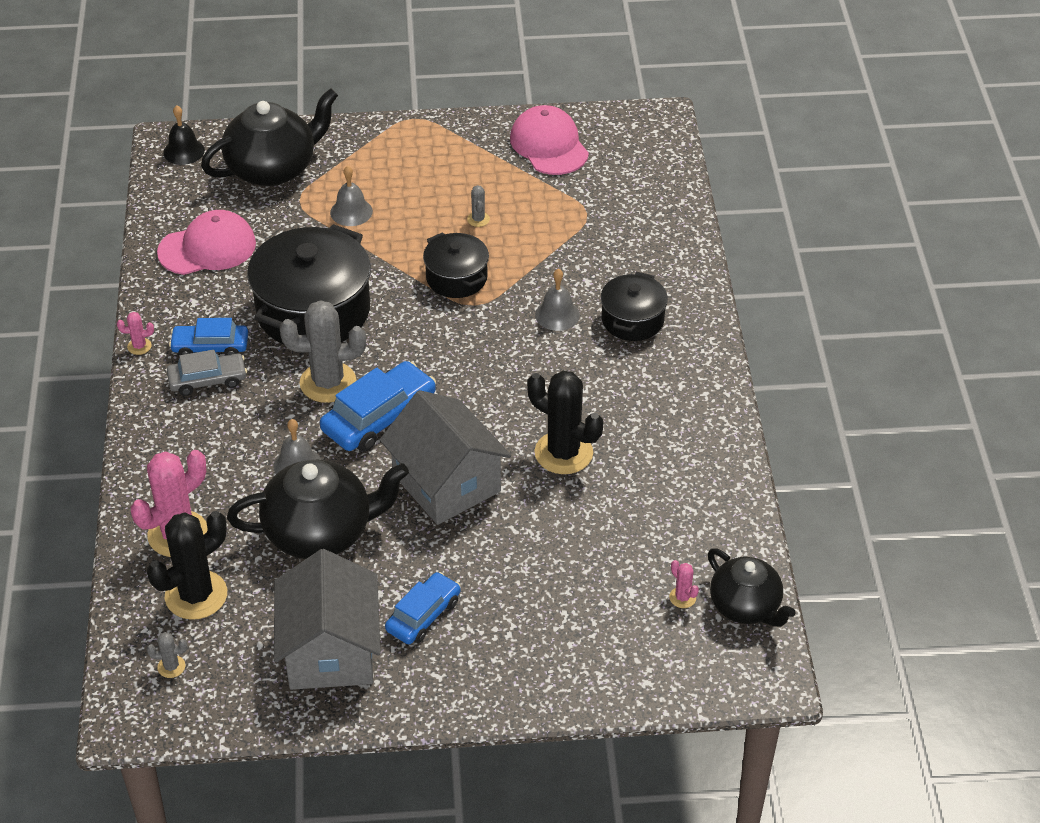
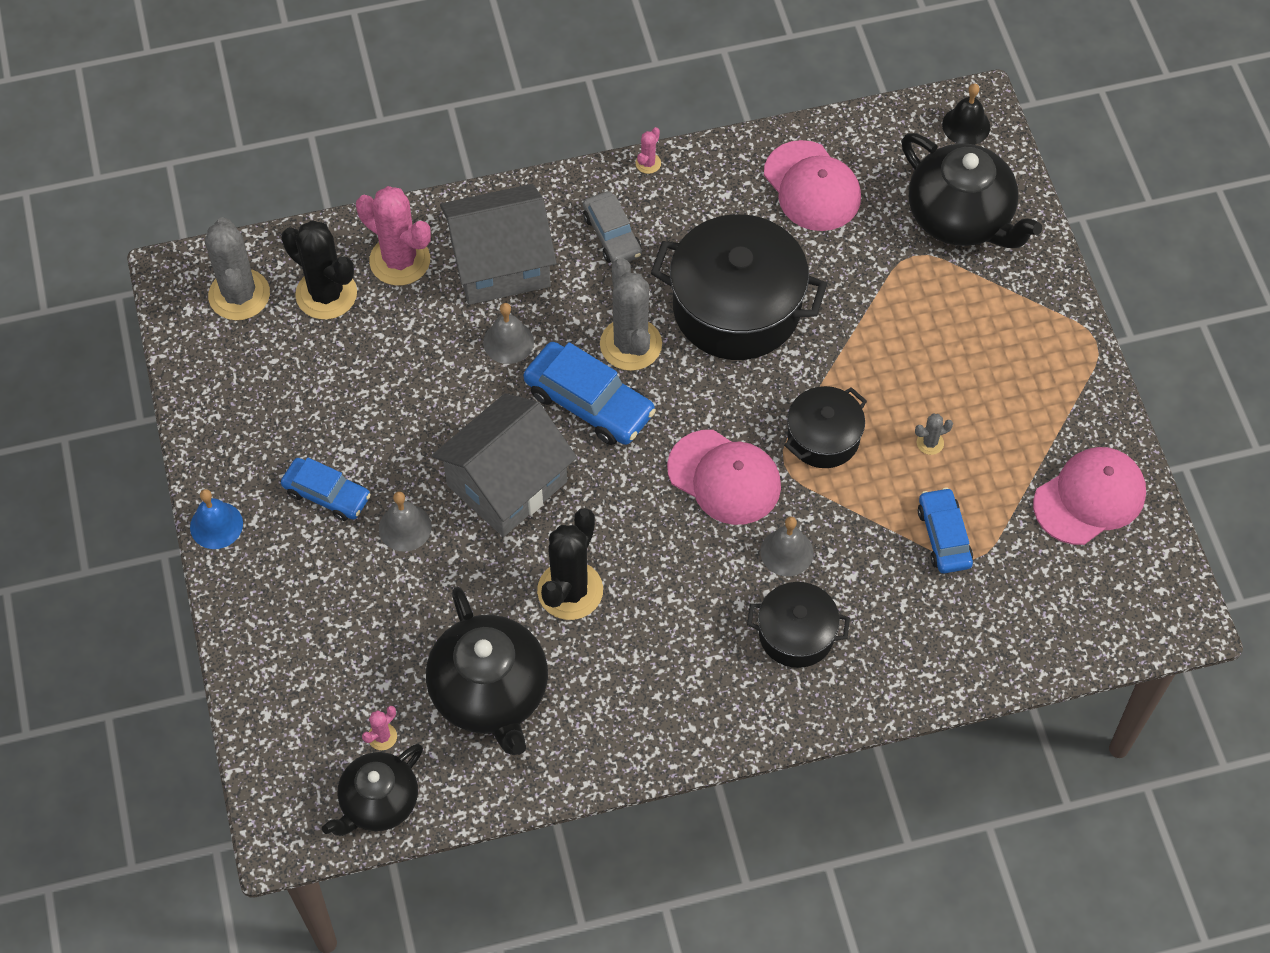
camera: 80 degrees right, 15 degrees up
pink cactus [117,312,154,355] -> pink cactus turned 45 degrees clockwise [635,127,661,174]
grey cactus [147,632,188,678] -> grey cactus [205,217,270,320], size x2.31
blue car [169,318,248,355] -> blue car moved to [918,487,973,573]
black teapot [227,460,409,559] -> black teapot moved to [426,587,548,755]
grey house [274,549,381,690] -> grey house moved to [440,184,557,305]
grey bell [330,166,373,226] -> grey bell moved to [379,492,432,552]
none -> blue bell [190,489,243,549]
none -> pink cap [667,430,781,525]

